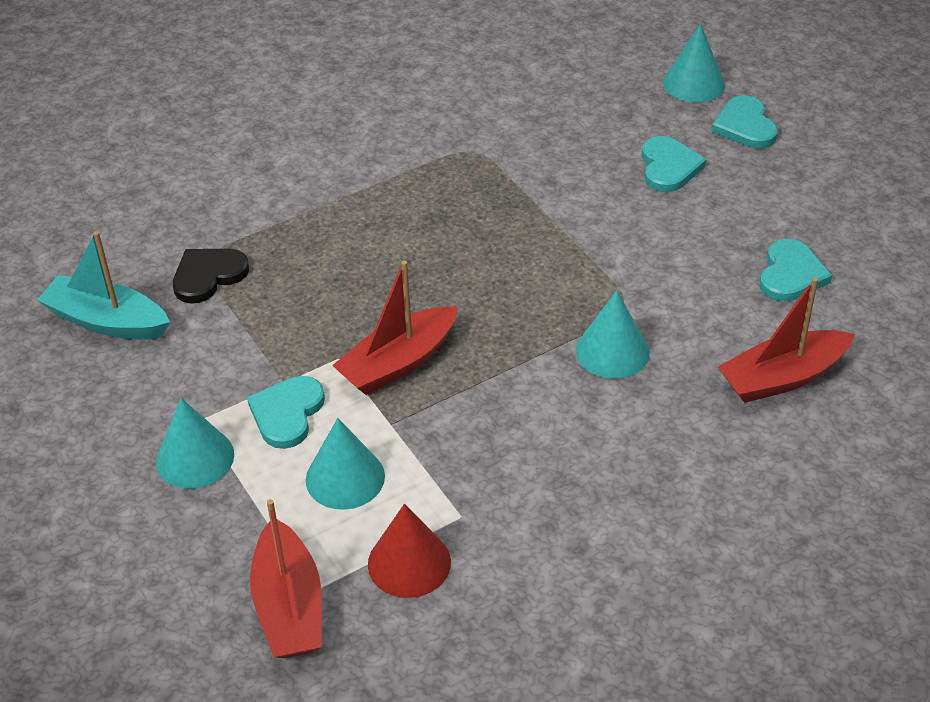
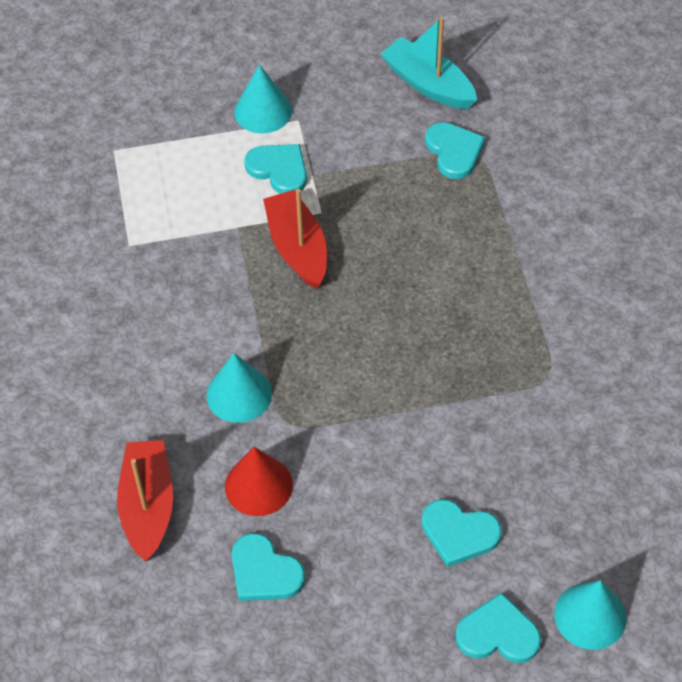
camera: 110 degrees right, 10 degrees up
turquoise boat [37,231,170,340] -> turquoise boat turned 90 degrees counterclockwise [381,17,477,109]
black heart [173,249,249,304] -> turquoise heart [425,122,485,179]
red boat [250,499,322,658] -> none
turquoise cone [306,418,385,510] -> none
red cone [368,504,451,598] -> red cone moved to [225,447,293,516]

